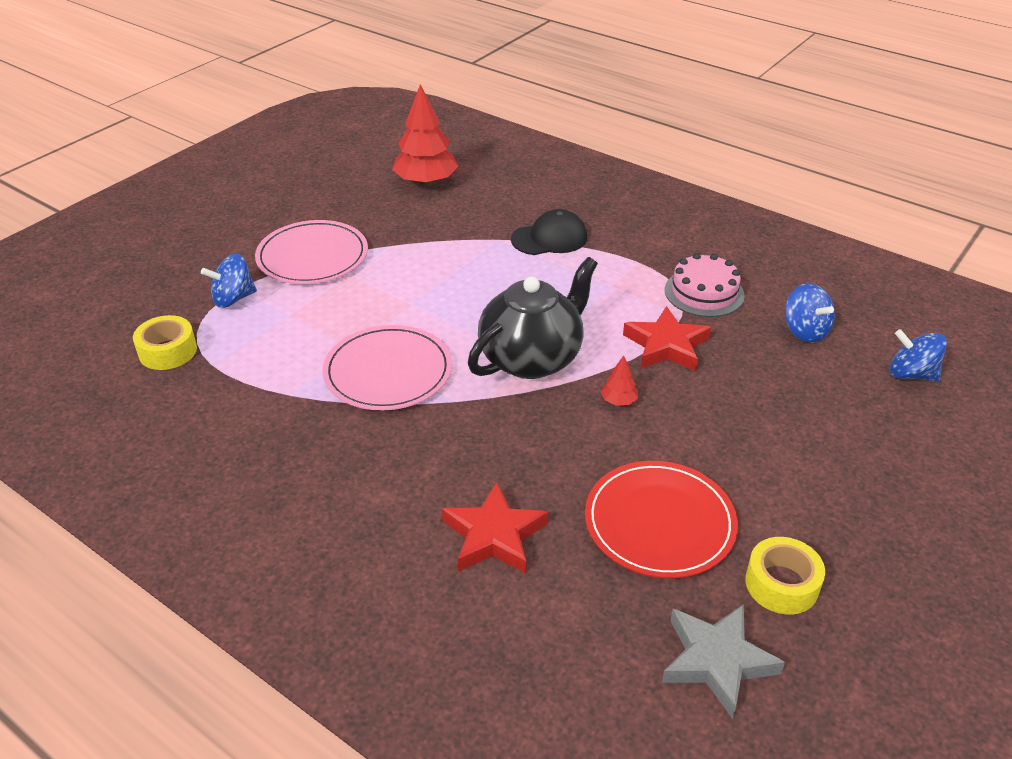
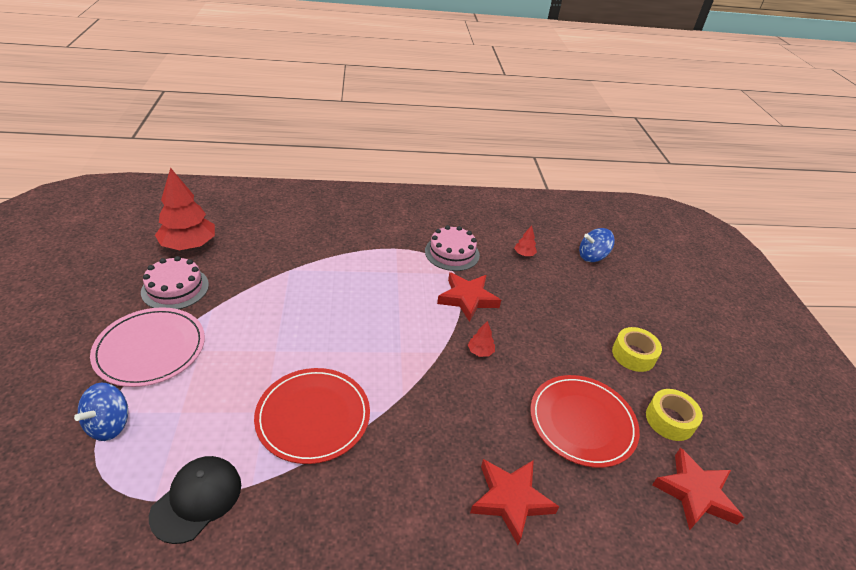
camera: 45 degrees left, 0 degrees up
yellow tape [133,315,197,370] -> yellow tape moved to [612,327,662,372]
pink plate [322,325,452,410] -> red plate [254,368,370,464]
black teapot [468,257,598,379] -> none
black cap [511,209,587,255] -> black cap moved to [149,456,241,544]
grey star [662,604,785,719] -> red star [652,448,744,531]
blue spinning top [785,283,835,343] -> red tree [514,226,537,256]
none -> pink cake [141,256,209,309]

